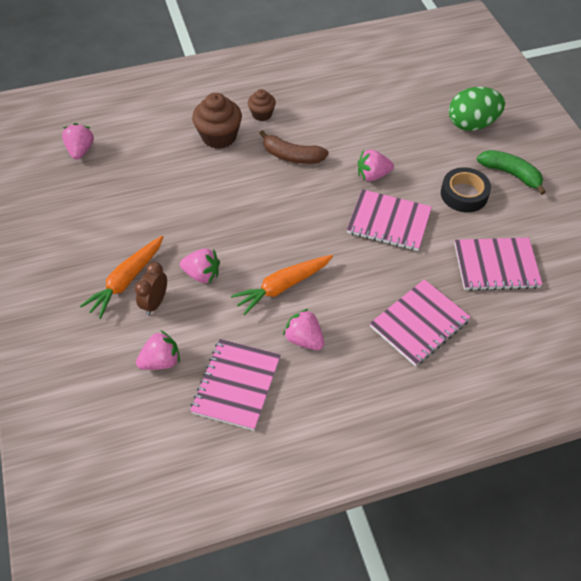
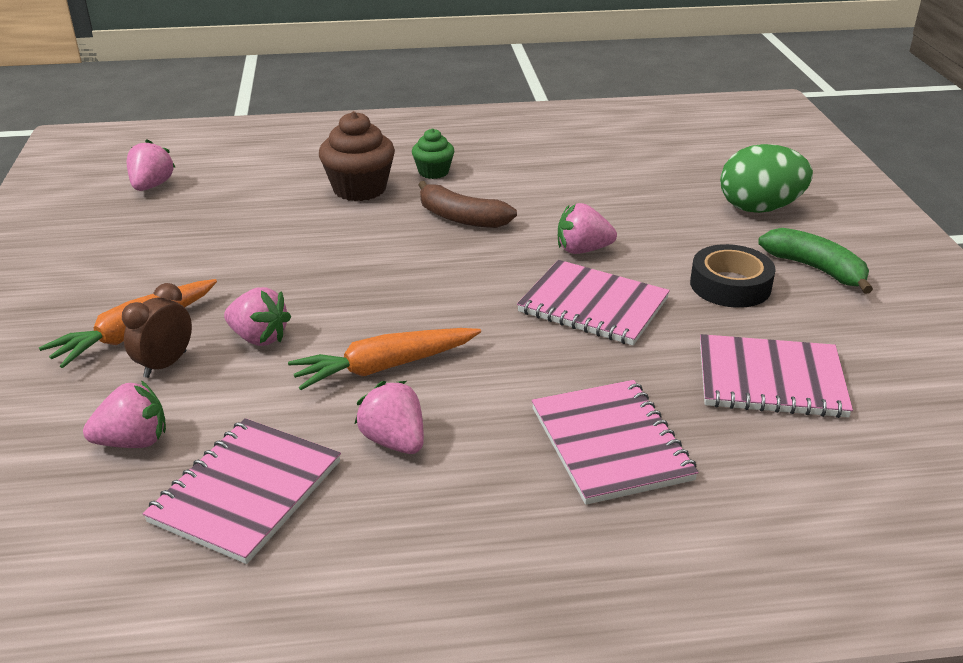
camera: 10 degrees right, 20 degrees down
brown cupcake [248,89,276,121] -> green cupcake [412,128,454,179]
pink notebook [370,279,471,366] -> pink notebook turned 75 degrees counterclockwise [532,380,699,505]

